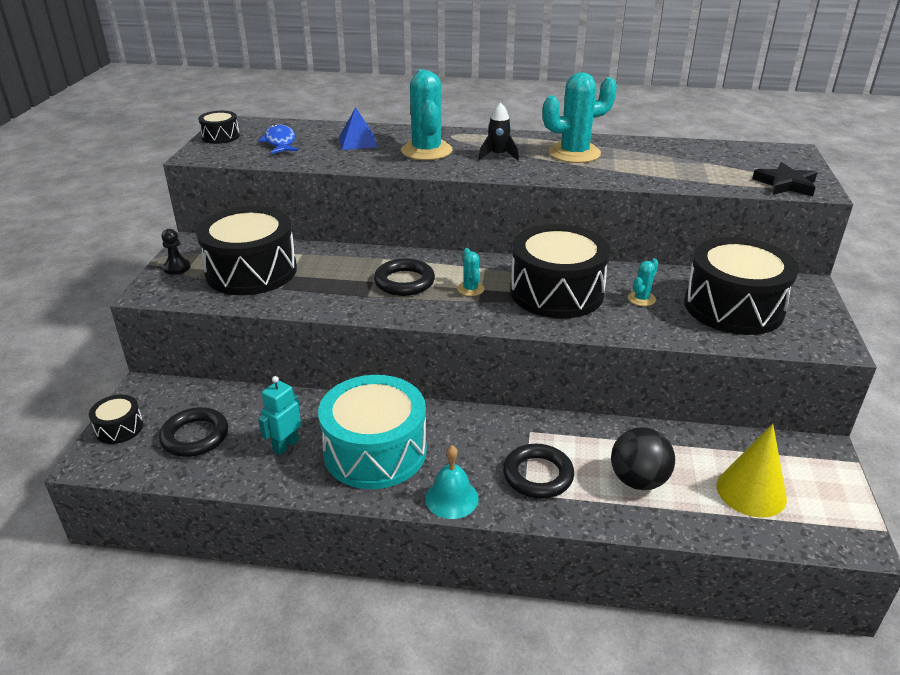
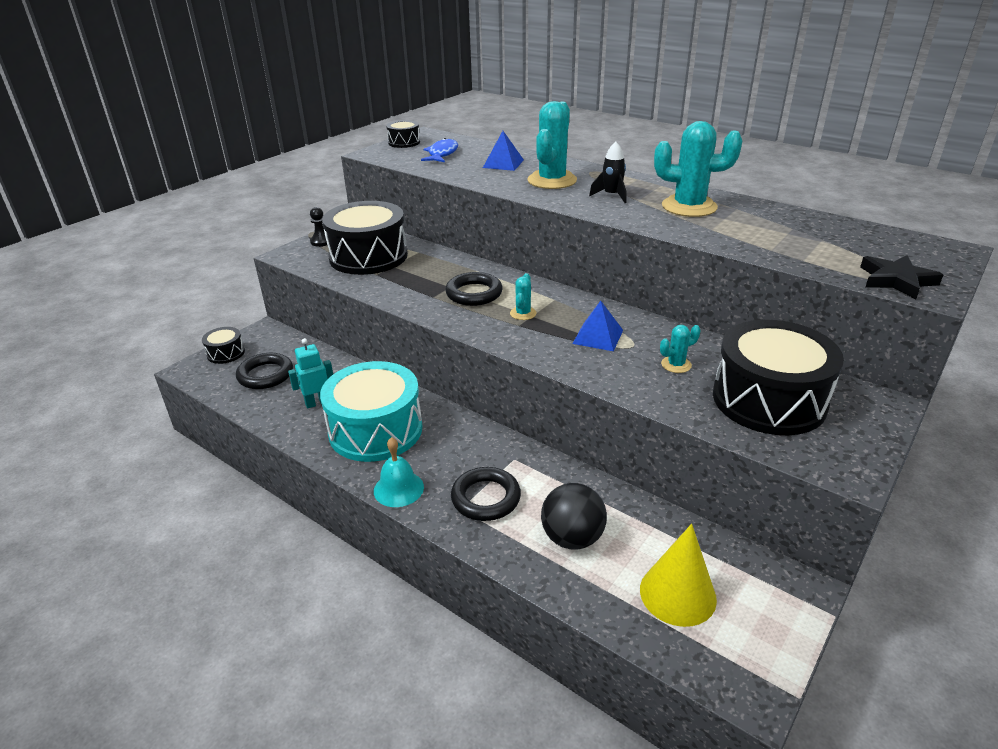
camera: 30 degrees right, 0 degrees up
black drum [510,224,610,318] -> blue pyramid [572,301,623,351]

